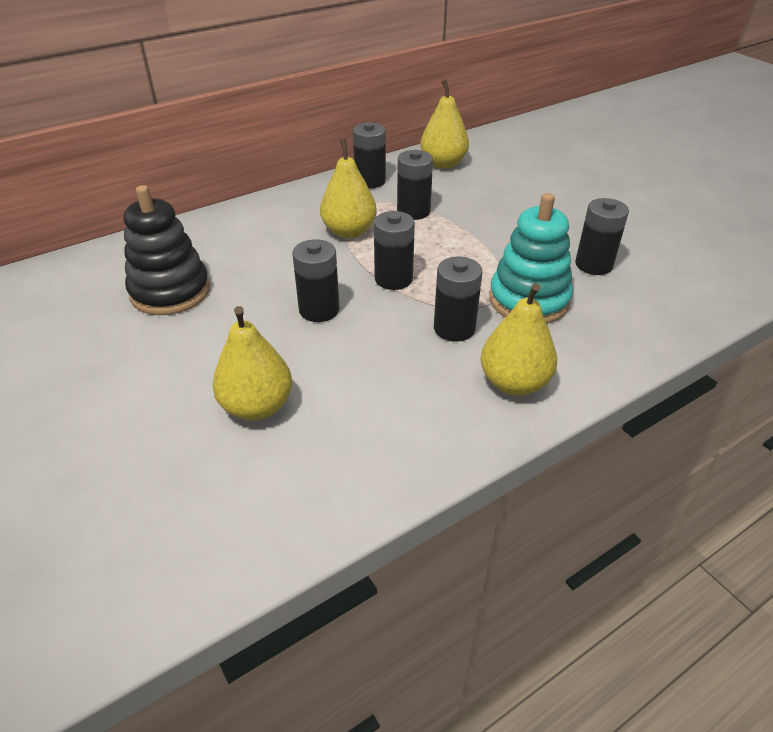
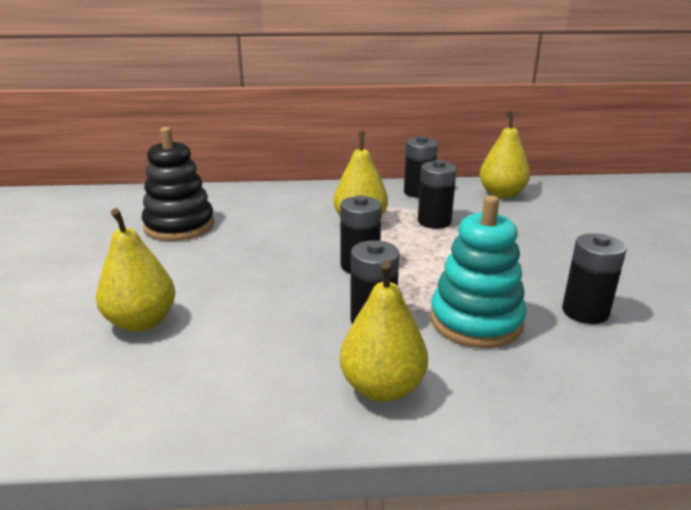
camera: 30 degrees right, 15 degrees down
black battery [292,239,340,322] -> none

